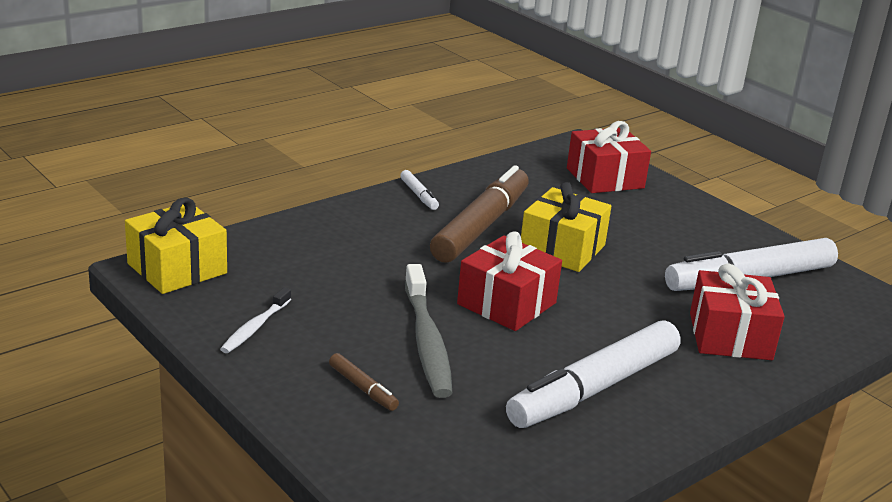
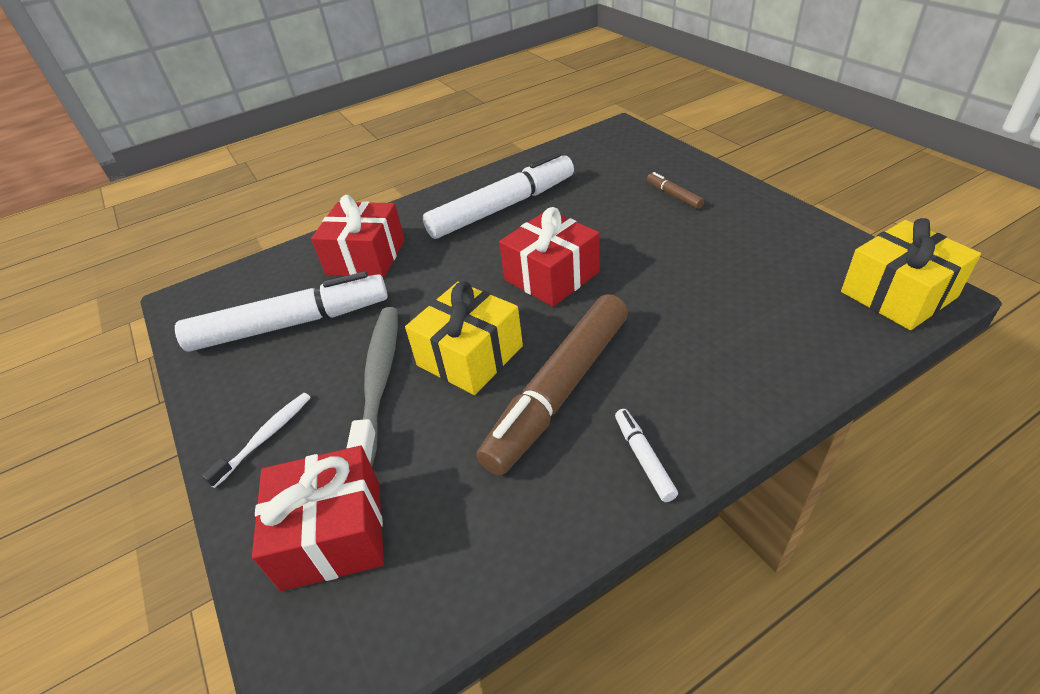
camera: 165 degrees left, 15 degrees up
white toothbrush [220,287,291,353] -> white toothbrush moved to [202,393,311,488]
grey toothbrush [405,264,452,398] -> grey toothbrush moved to [346,307,398,467]

